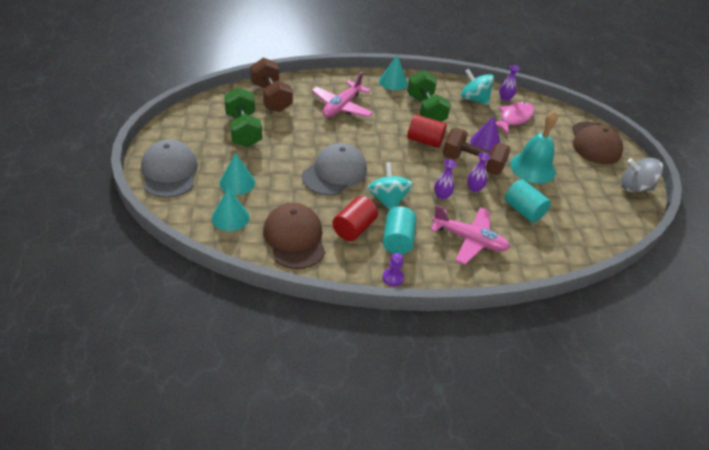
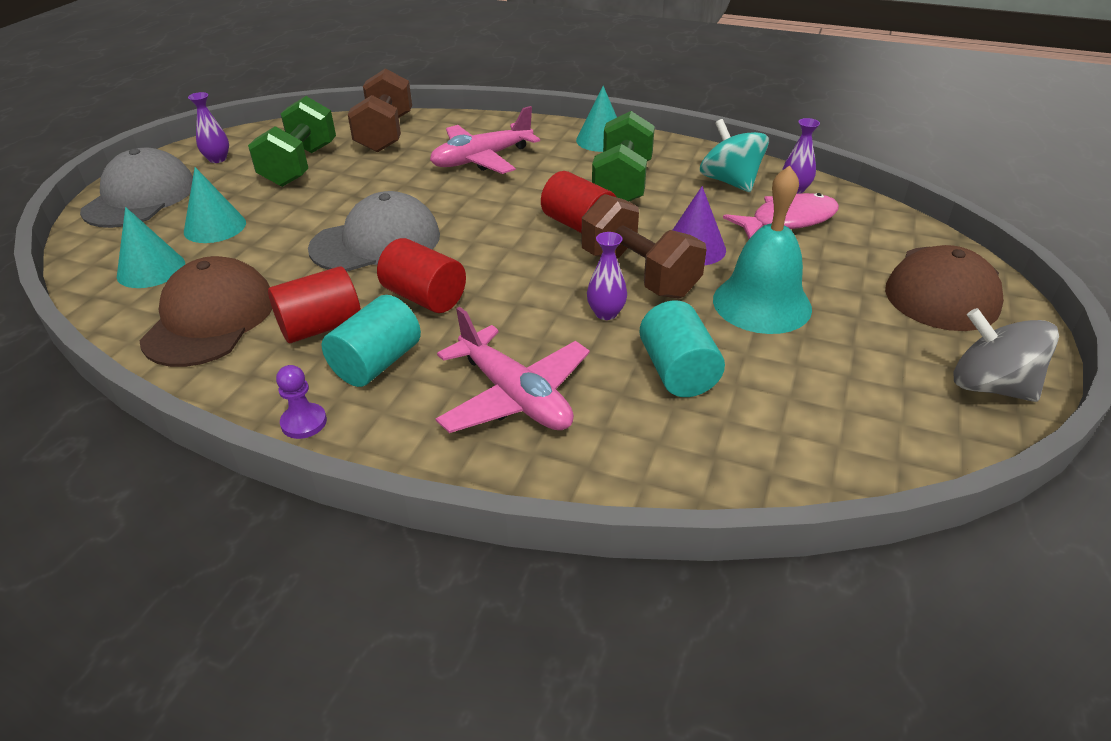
camera: 30 degrees right, 5 degrees down
turquoise spinning top [367,162,413,210] -> red cylinder [377,238,466,313]
purple vase [434,159,457,200] -> purple vase moved to [188,92,229,163]

